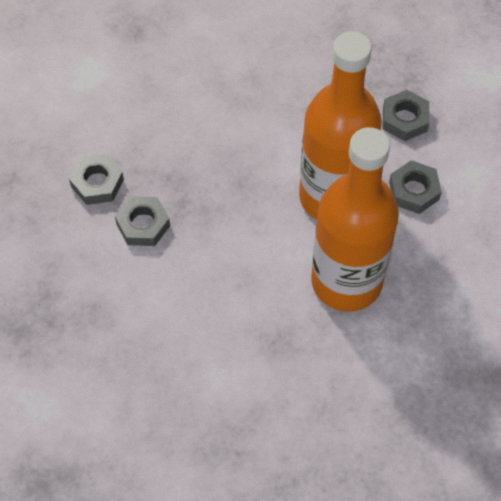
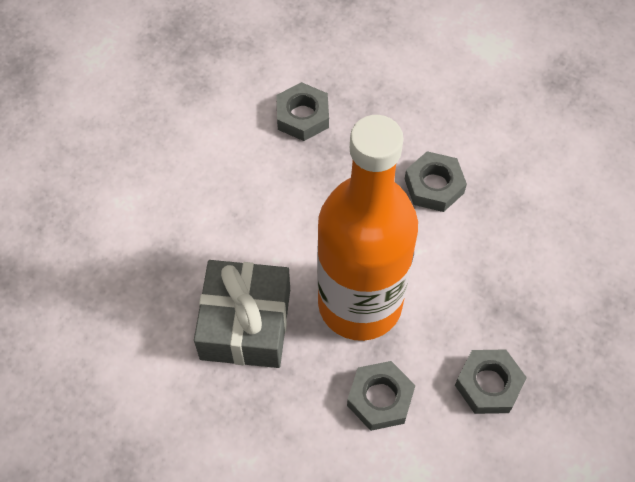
camera: 85 degrees right, 0 degrees up
grey nut [69,154,124,205] -> grey nut moved to [405,151,467,212]
orange bottle [311,127,399,312] -> grey gift [194,260,290,368]

